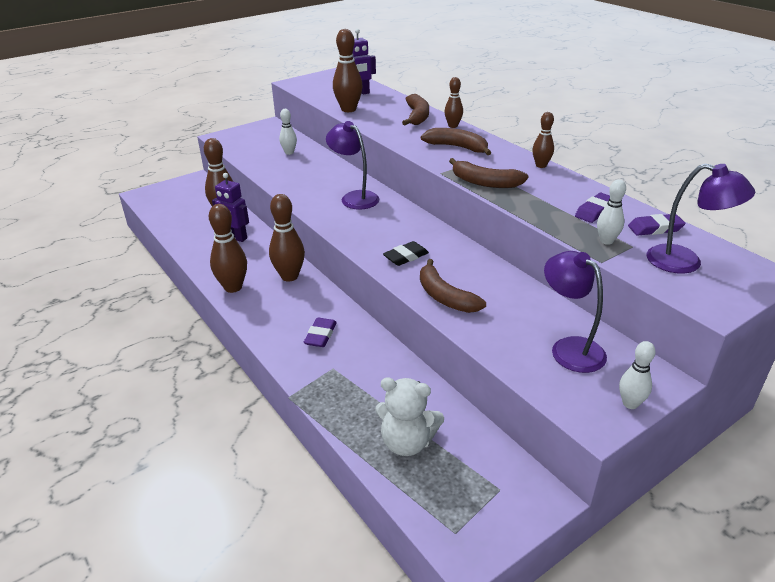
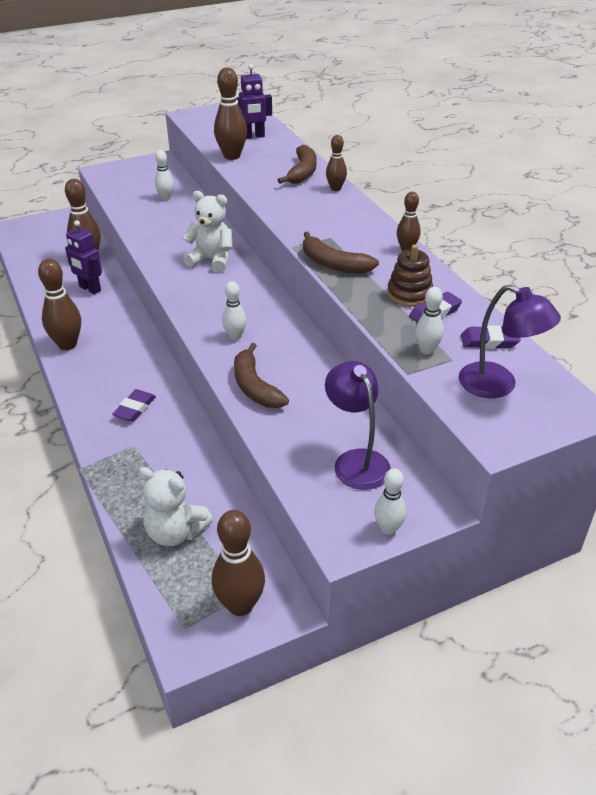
camera: 10 degrees right, 5 degrees up
brown bowling pin [269,194,305,282] -> brown bowling pin moved to [212,510,265,616]
purple lamp [326,121,379,210] -> white teddy bear [183,191,233,273]
black eraser [383,241,429,266] -> white bowling pin [222,281,247,340]
brown banana [421,128,491,155] -> none
none -> brown stacking toy [387,245,433,307]

